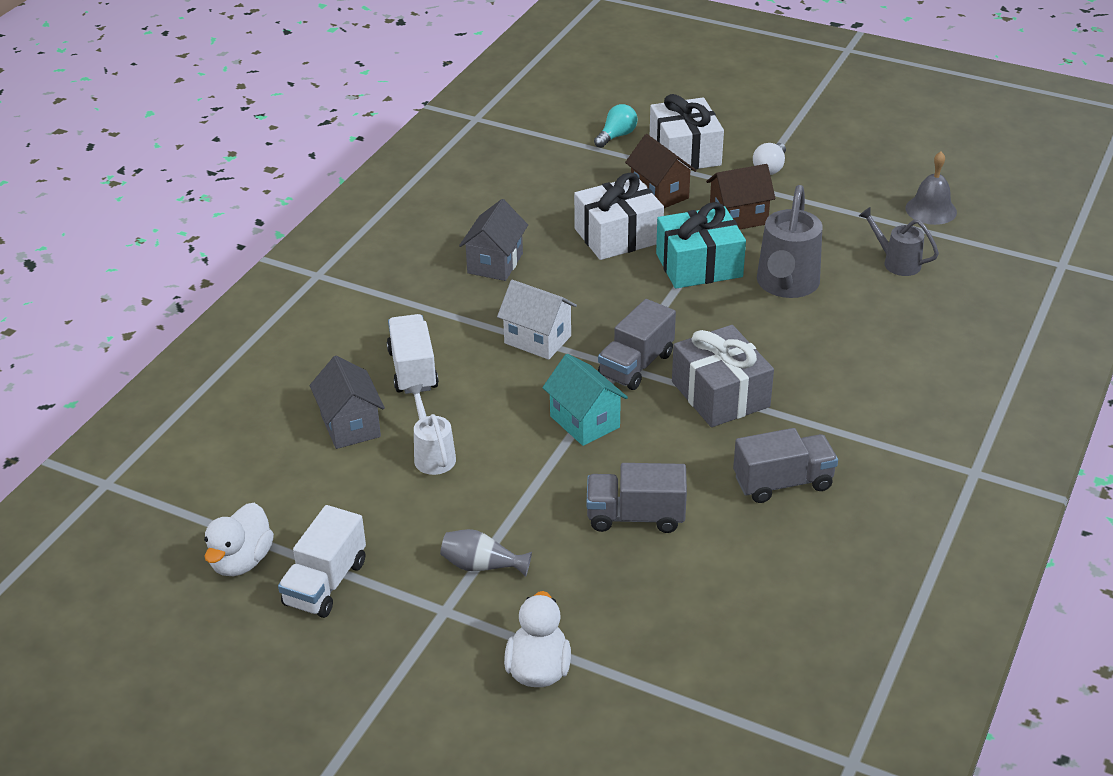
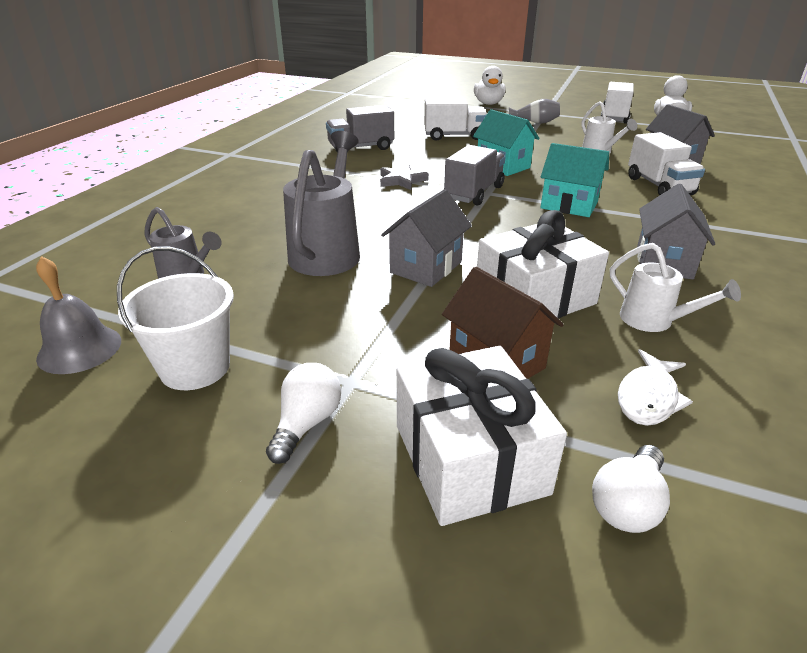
camera: 175 degrees right, 5 degrees down
white house [497,280,577,360] -> turquoise house [540,143,609,217]
grey truck [587,463,687,533] -> white truck [424,97,487,141]
turquoise light bulb [594,104,637,148] -> white light bulb [592,445,670,533]
turquoise gift [656,202,746,289] -> grey house [381,189,472,287]
grey gift [672,325,774,427] -> grey star [380,164,429,190]
brown house [706,164,776,229] -> none
none -> white bucket [117,246,234,390]
none -> white watering can [610,243,741,332]
none -> white fish [618,349,693,426]

